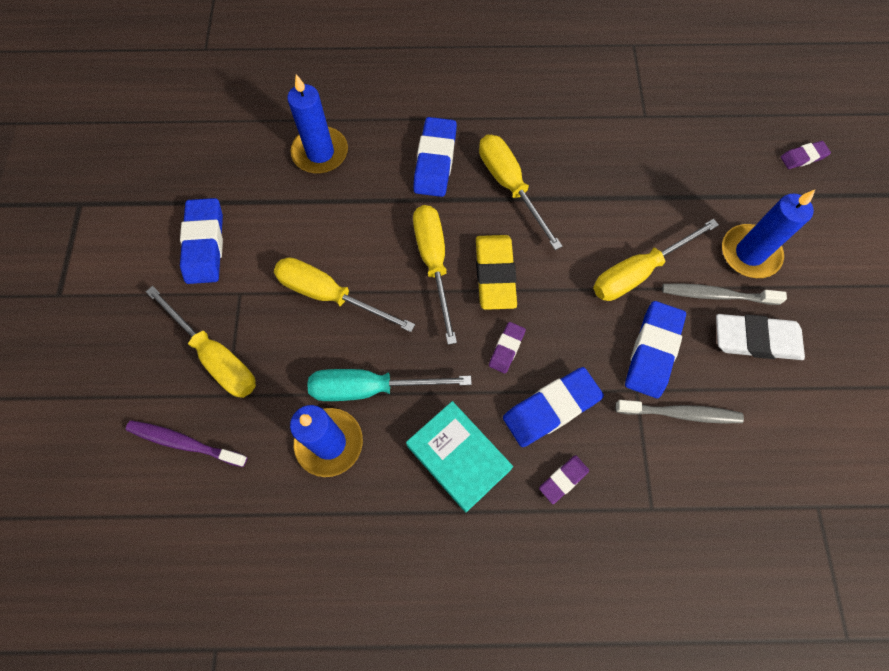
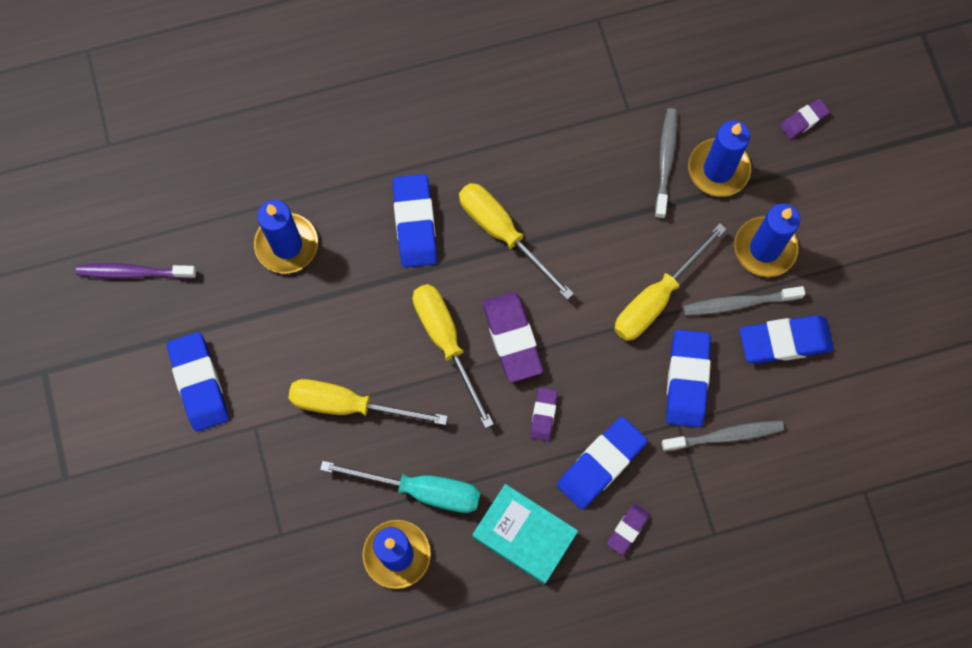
camera: 15 degrees left, 5 degrees up
purple toothbrush [126,420,247,467] -> purple toothbrush moved to [76,263,196,279]
yellow screwdriver [146,286,256,398] -> none
turquoise screwdriver [307,369,472,401] -> turquoise screwdriver turned 150 degrees counterclockwise [320,461,480,513]
yellow eraser [476,235,517,310] -> purple eraser [483,292,543,383]
white eraser [716,314,805,360] -> blue eraser [740,315,834,364]
none -> grey toothbrush [655,108,677,219]
none -> blue candle [688,120,751,197]

